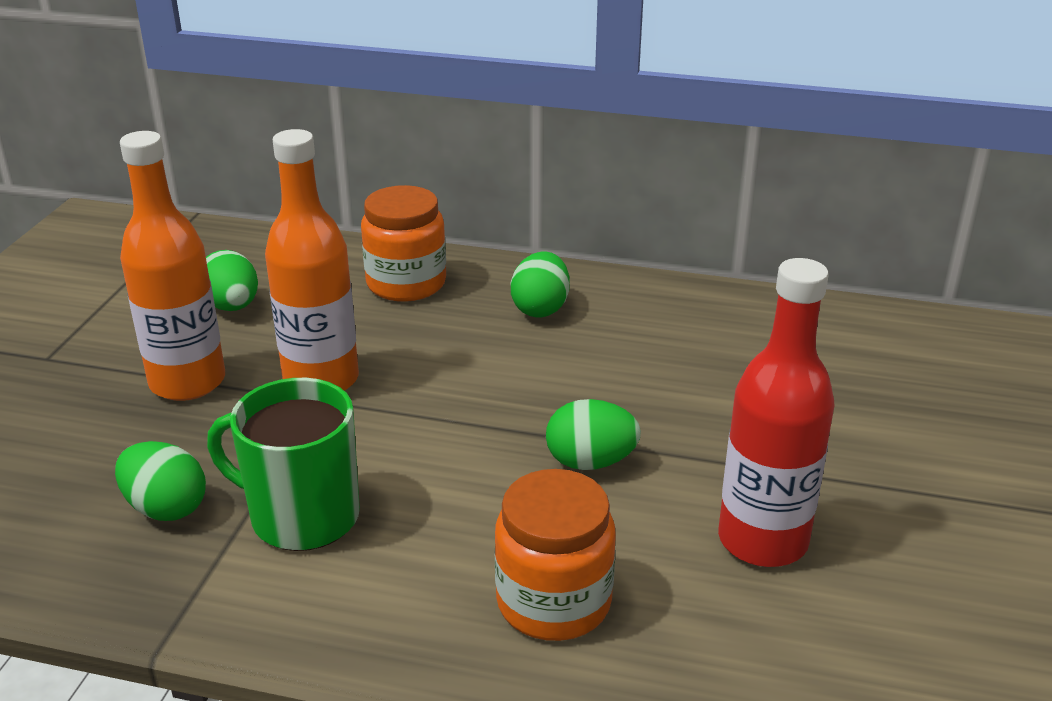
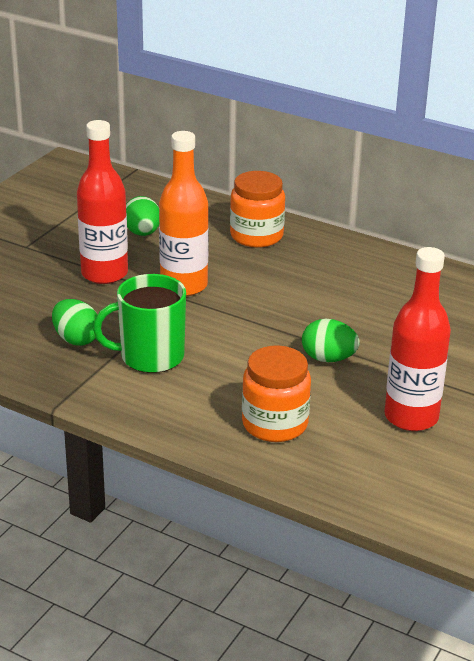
camera: 15 degrees right, 0 degrees up
orange bottle [120,131,225,401] -> red bottle [77,120,128,284]
green mug [207,378,360,551] -> green mug turned 45 degrees counterclockwise [93,274,186,373]
green egg [511,252,570,317] -> none

